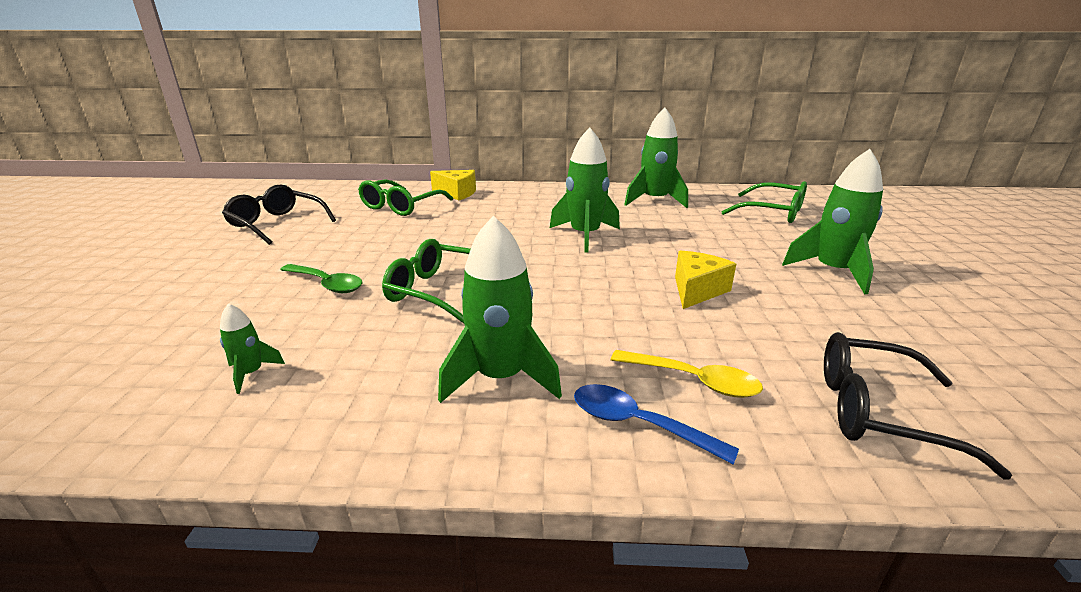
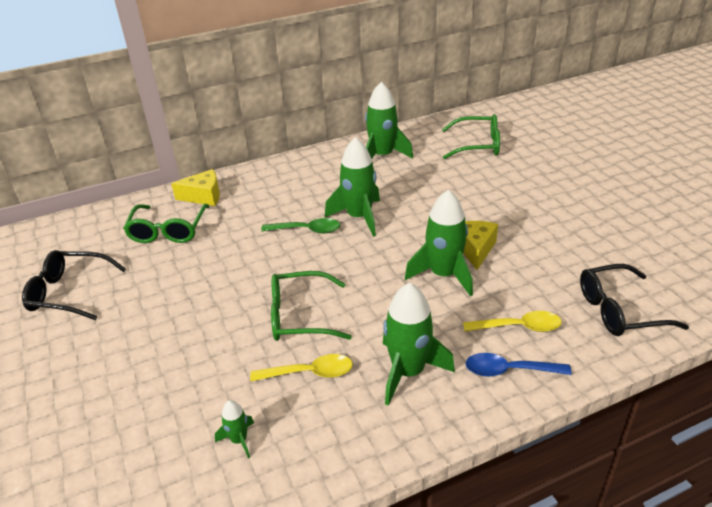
camera: 25 degrees left, 10 degrees up
green spoon [280,264,363,293] -> green spoon moved to [261,218,340,233]
green rocket [782,149,883,294] -> green rocket moved to [405,190,473,296]
none -> yellow spoon [250,354,353,381]

